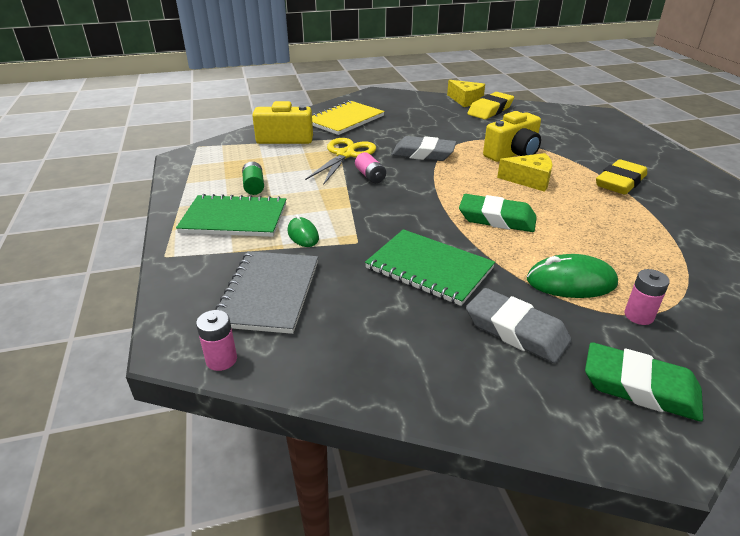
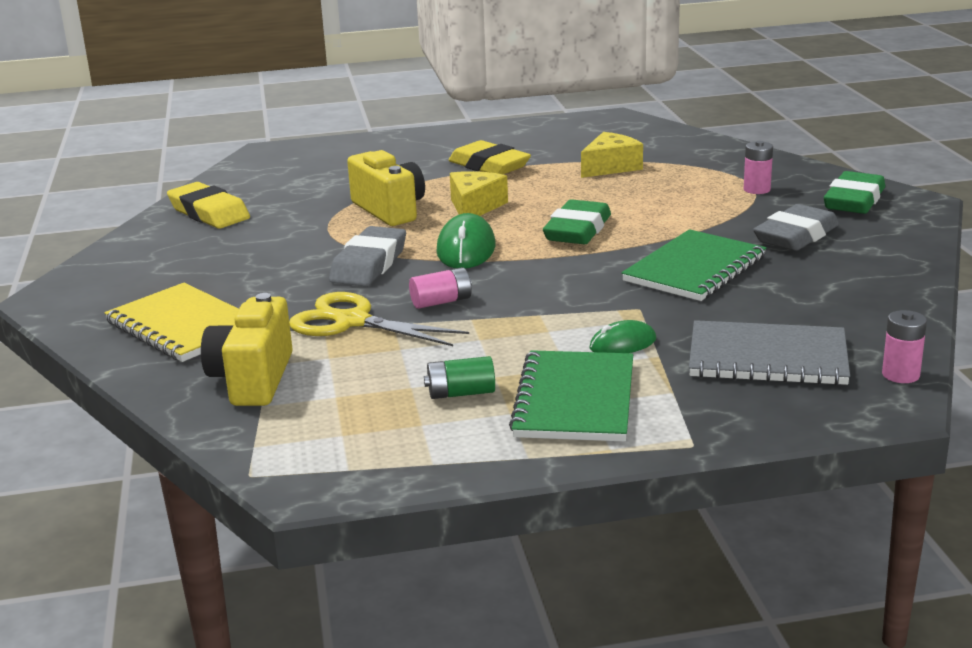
camera: 85 degrees left, 10 degrees down
yellow cheese [447,80,485,107] -> yellow cheese moved to [581,132,643,178]
green mouse [527,254,618,298] -> green mouse moved to [436,213,496,268]

